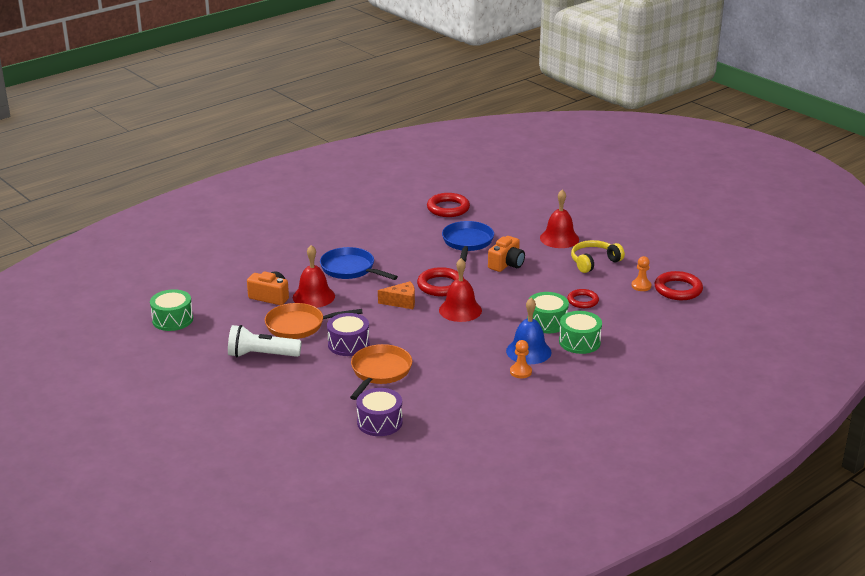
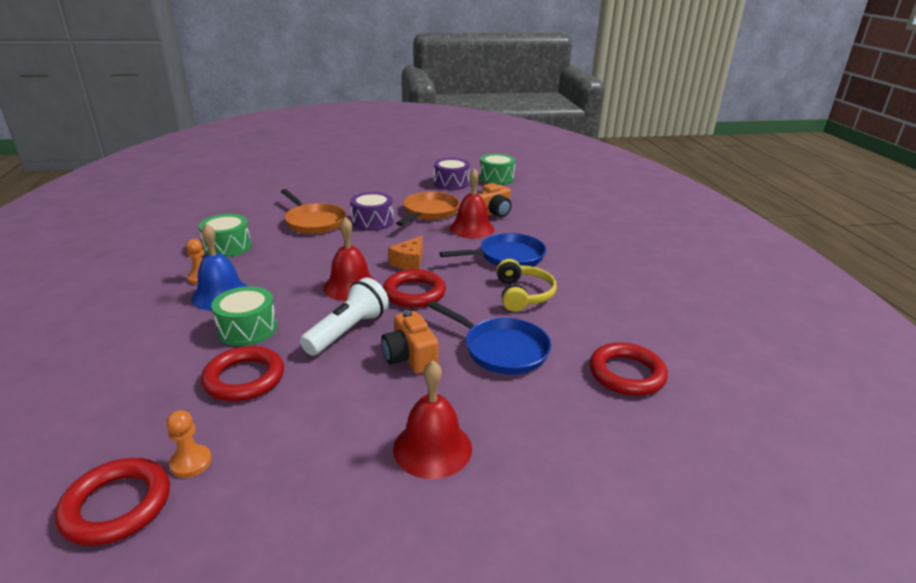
camera: 120 degrees right, 0 degrees up
white flashlight [228,325,302,357] -> white flashlight moved to [300,278,389,356]
purple drum [356,388,403,436] -> purple drum moved to [434,158,470,190]
green drum [559,311,602,354] -> green drum moved to [199,214,252,257]
red ring [567,289,599,308] -> red ring [201,346,284,402], size x1.54
yellow headphones [571,240,625,273] -> yellow headphones moved to [497,259,557,312]

